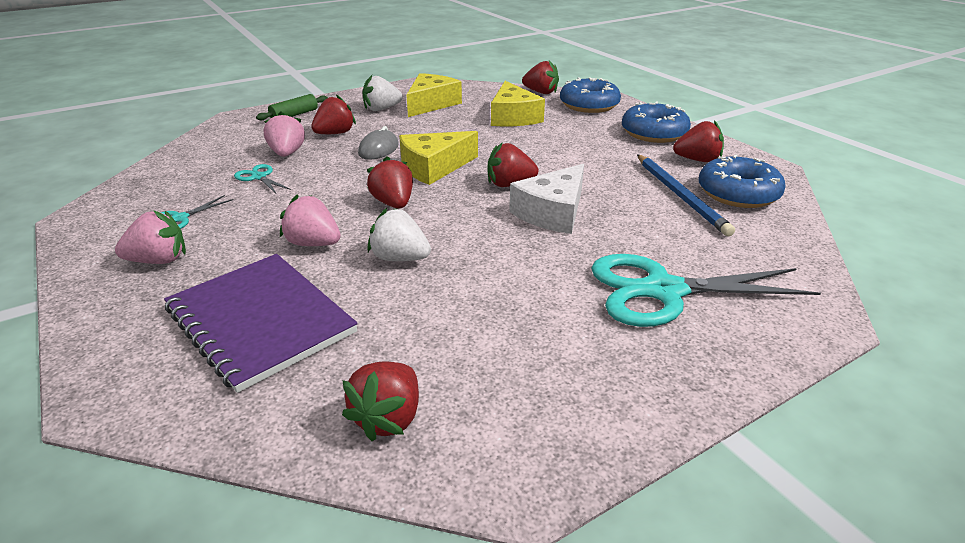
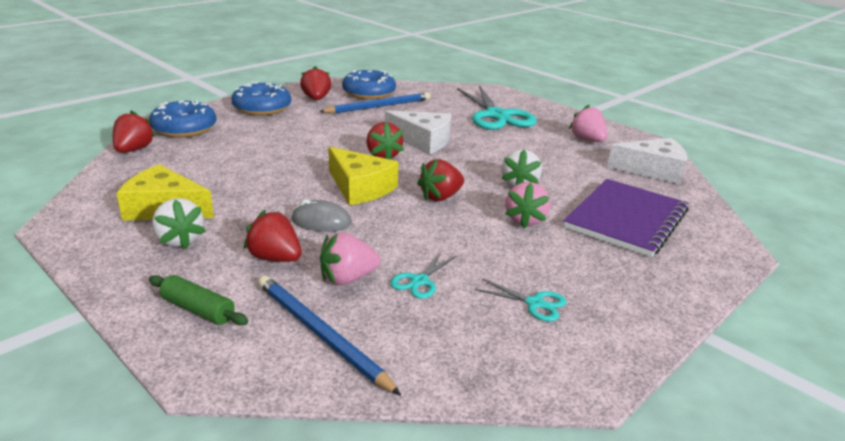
camera: 105 degrees left, 5 degrees down
pink strawberry [115,210,186,264] -> pink strawberry moved to [569,105,607,142]
red strawberry [342,362,419,441] -> white cheese [607,138,687,184]
yellow cheese [491,81,545,126] -> none
none -> blue pencil [258,276,401,396]

